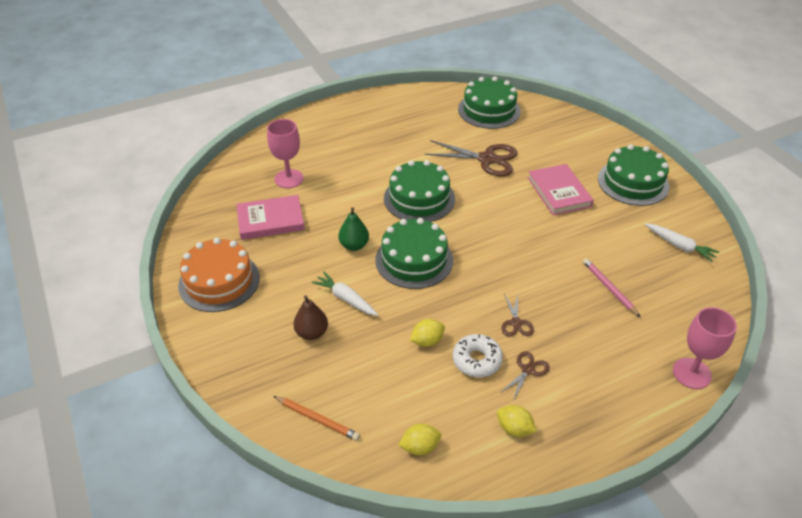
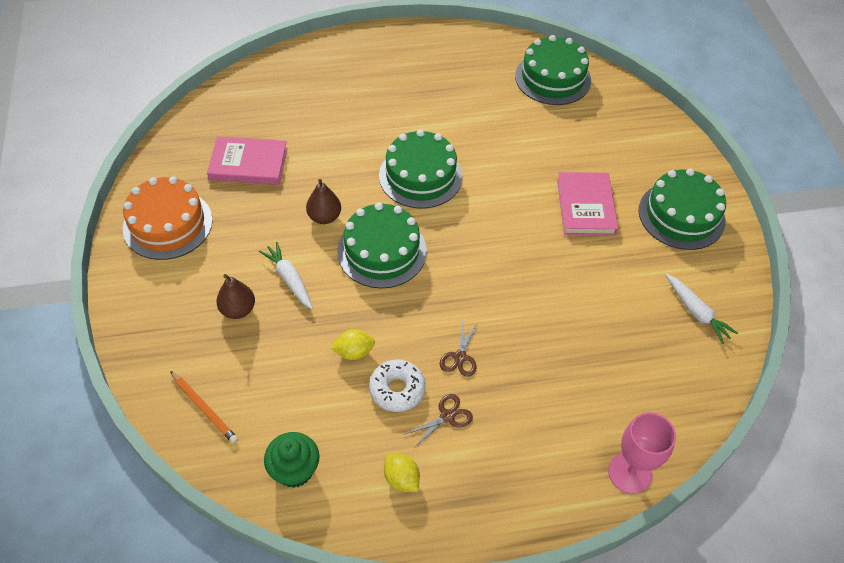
camera: 15 degrees right, 10 degrees up
pink goblet [267,119,304,188] -> none
green pear [338,207,369,251] -> brown pear [306,179,341,224]
yellow lemon [399,424,441,455] -> green cupcake [264,432,320,488]
brown scissors [425,140,518,176] -> none
pink pencil [583,258,640,317] -> none

